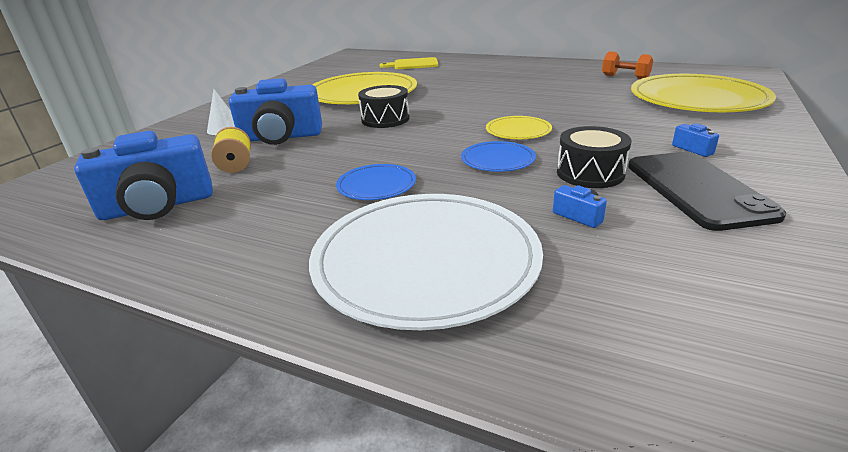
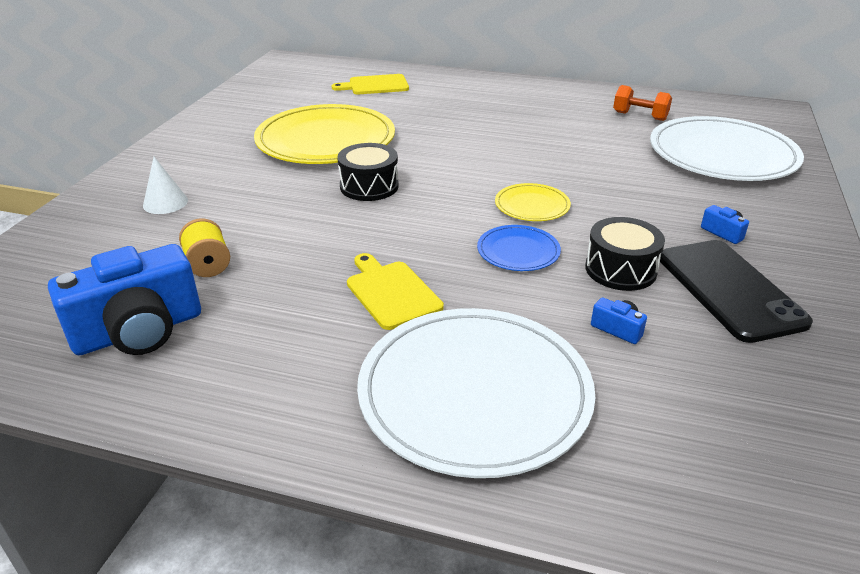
camera: 10 degrees left, 5 degrees up
blue camera [229,78,322,145] -> none
blue plate [336,164,416,200] -> yellow cutting board [347,253,444,330]
yellow plate [631,74,776,112] -> white plate [650,116,804,181]

